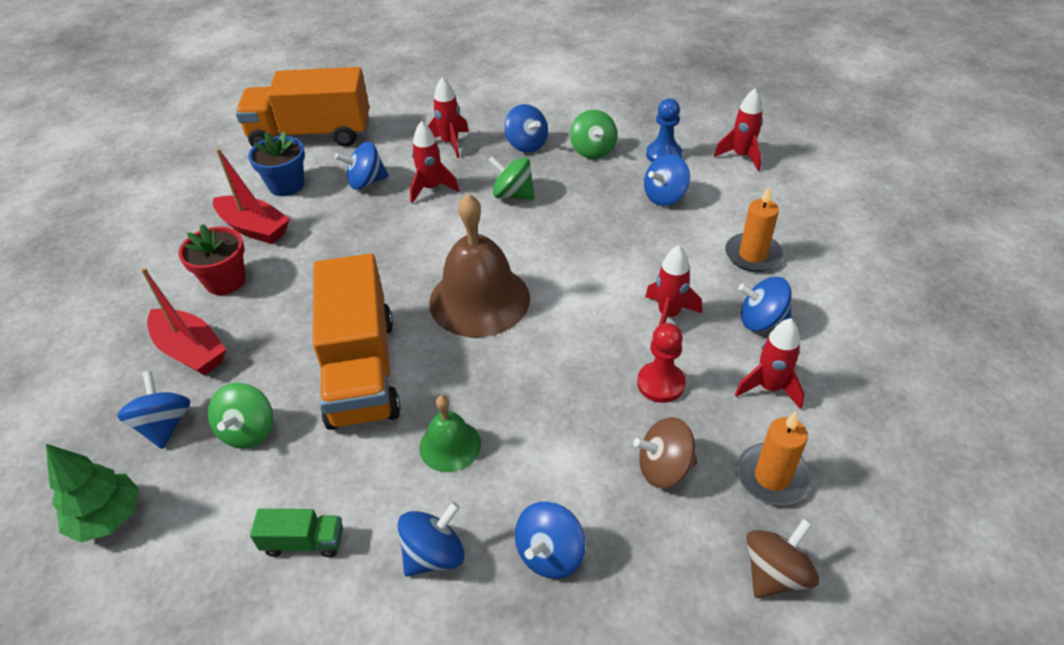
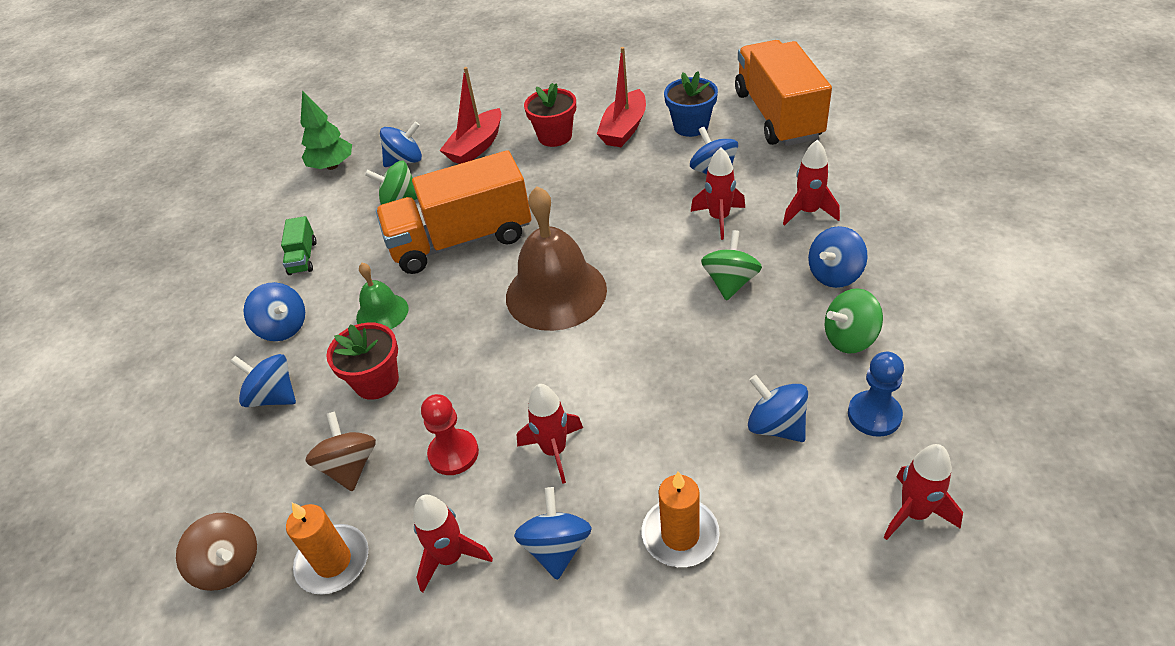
camera: 85 degrees right, 0 degrees up
none -> red flower pot [326,322,399,400]

